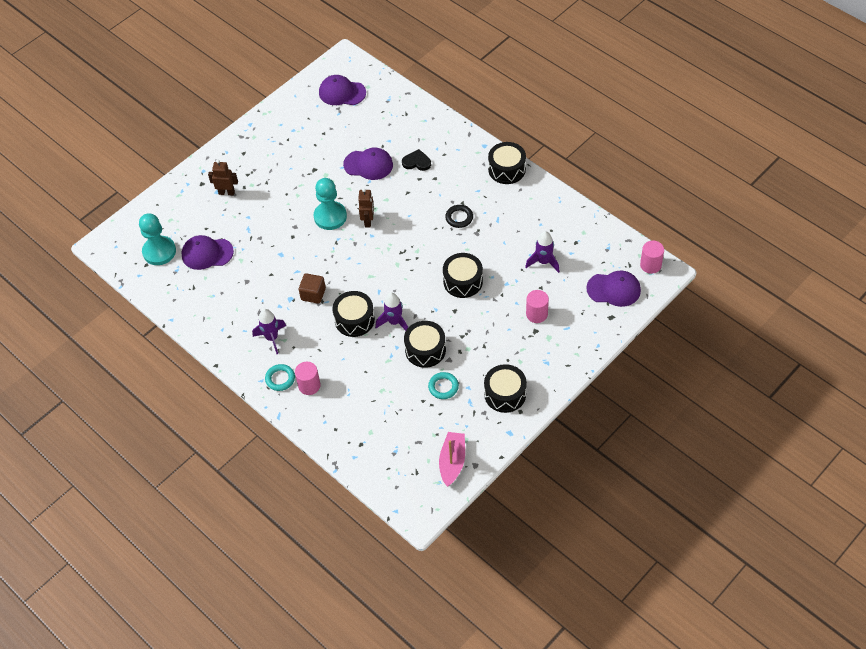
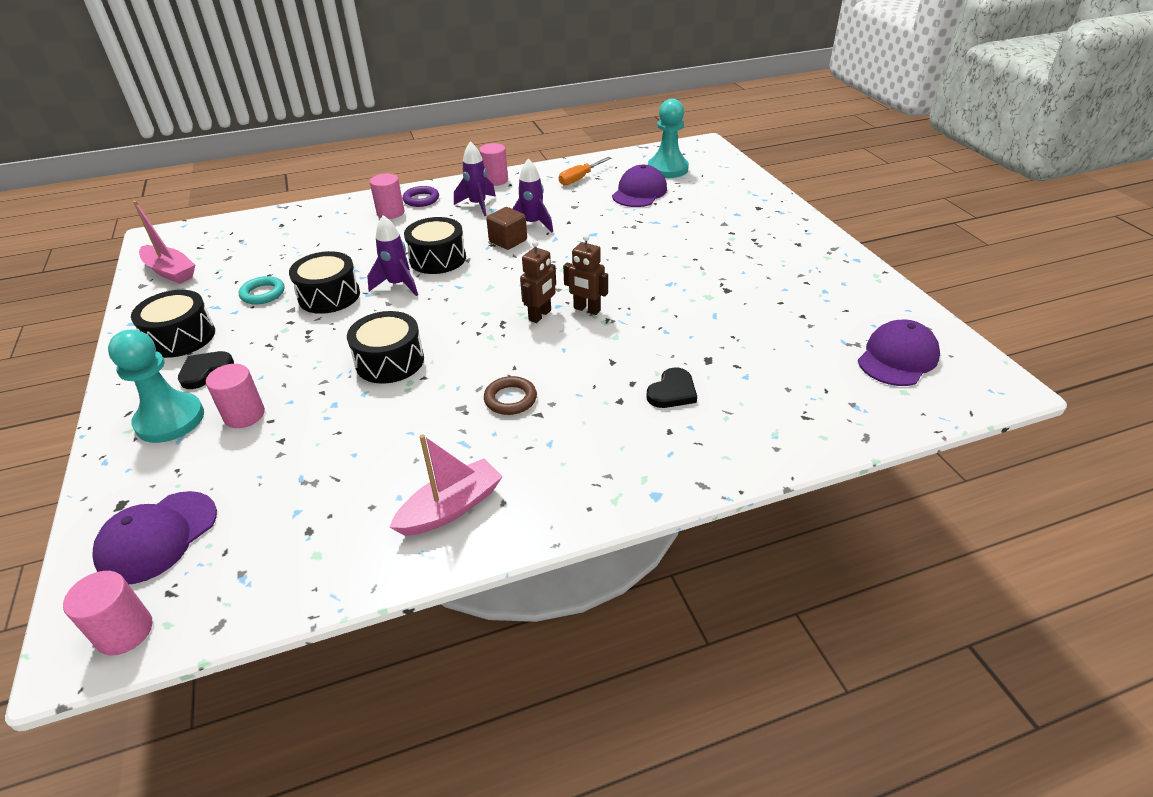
camera: 115 degrees right, 15 degrees down
brown robot [208,160,238,195] -> brown robot moved to [520,240,556,323]
turquoise ring [265,364,295,391] -> purple ring [403,186,439,207]
turquoise pawn [314,178,347,230] -> turquoise pawn moved to [108,329,204,443]
purple cap [343,148,393,180] -> none
black ring [445,205,473,228] -> brown ring [484,376,537,415]
black drum [488,142,526,184] -> none
purple rocket [525,231,560,273] -> purple rocket moved to [512,158,553,232]
none -> black heart [178,351,234,389]
none -> pink boat [389,434,503,536]
none -> pink cylinder [479,143,508,186]
none -> orange screwdriver [559,157,611,186]

